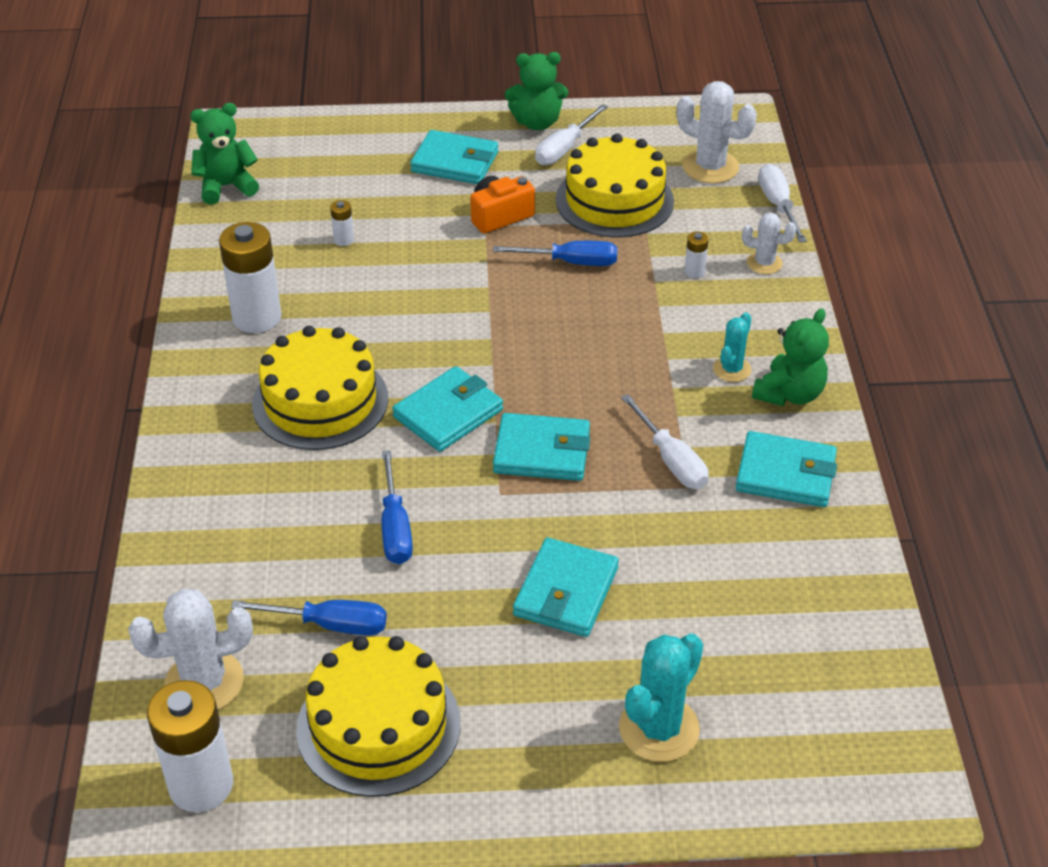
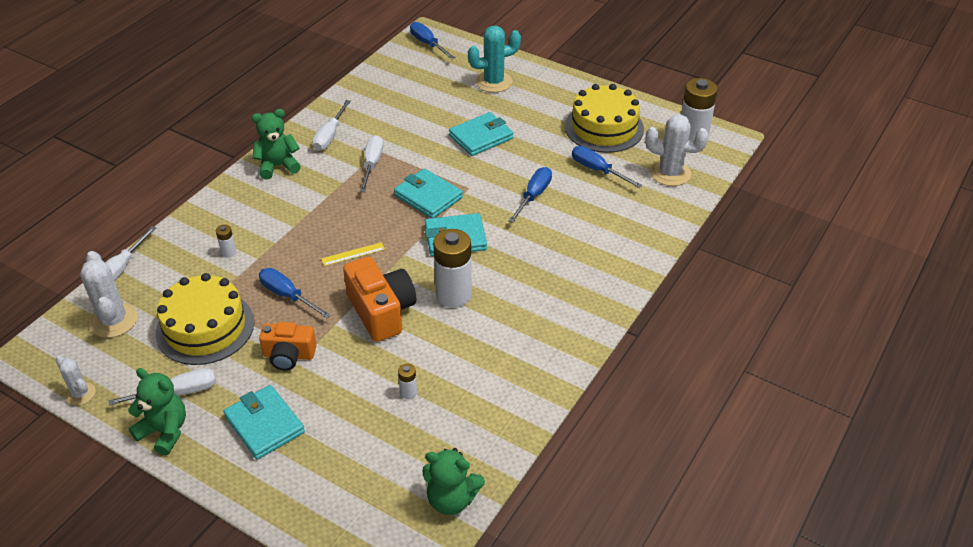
camera: 145 degrees left, 0 degrees up
white battery [219,222,282,333] -> white battery moved to [433,229,472,308]
yellow cake [252,326,388,450] -> none
turquoise cactus [713,312,751,382] -> none
turquoise wallet [736,431,837,507] -> white screwdriver [312,100,351,151]
white cactus [742,212,796,274] -> white cactus moved to [56,355,96,406]
none -> yellow ruler [321,242,385,266]
none -> orange camera [343,256,416,342]
none -> blue screwdriver [410,22,455,59]

